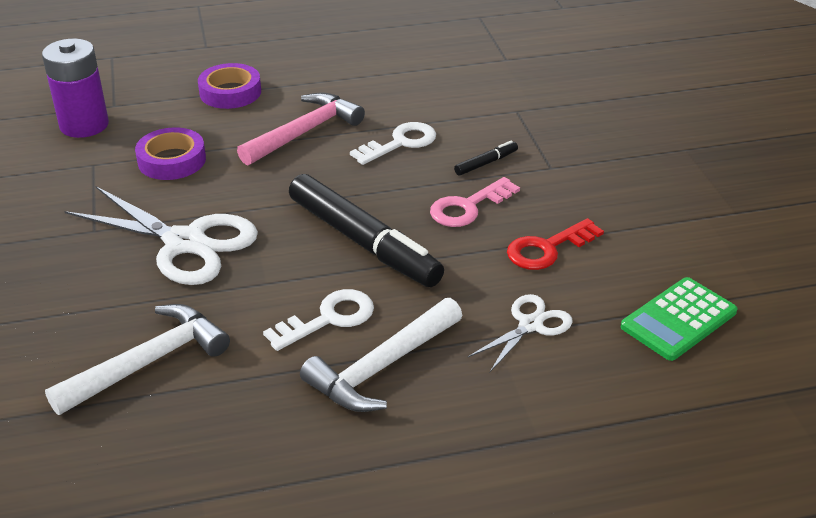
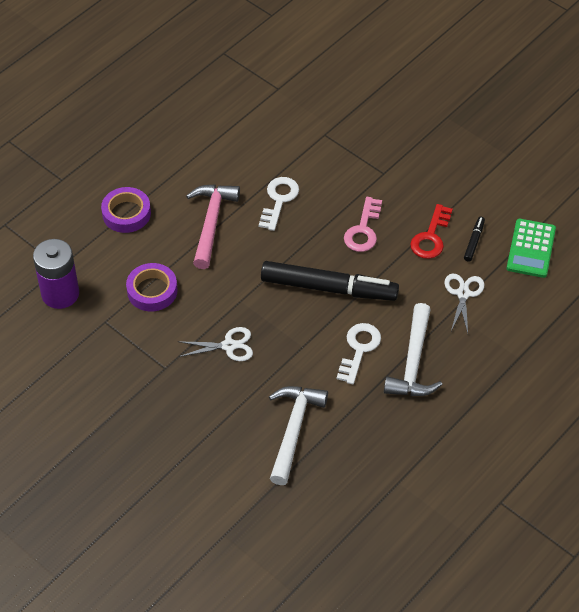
camera: 35 degrees left, 15 degrees up
white scissors [64,186,258,285] -> white scissors [178,327,253,361], size x0.53
black marker [454,140,518,176] -> black marker moved to [464,217,485,261]

